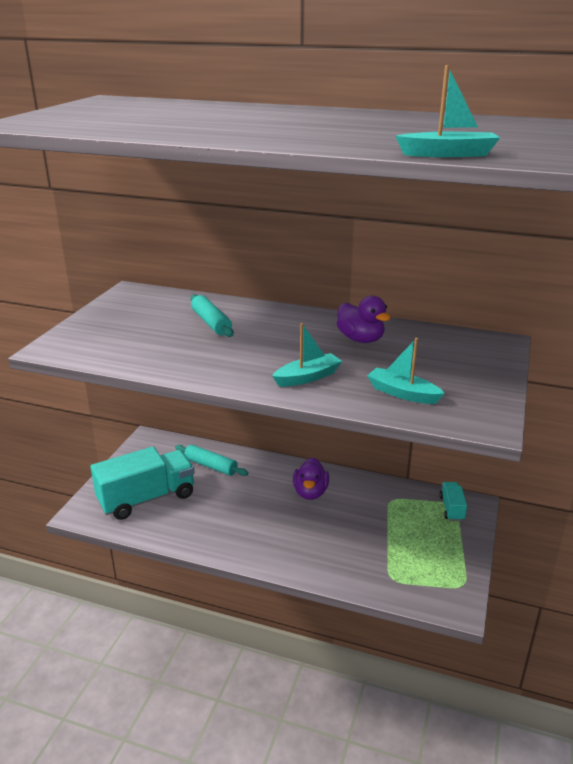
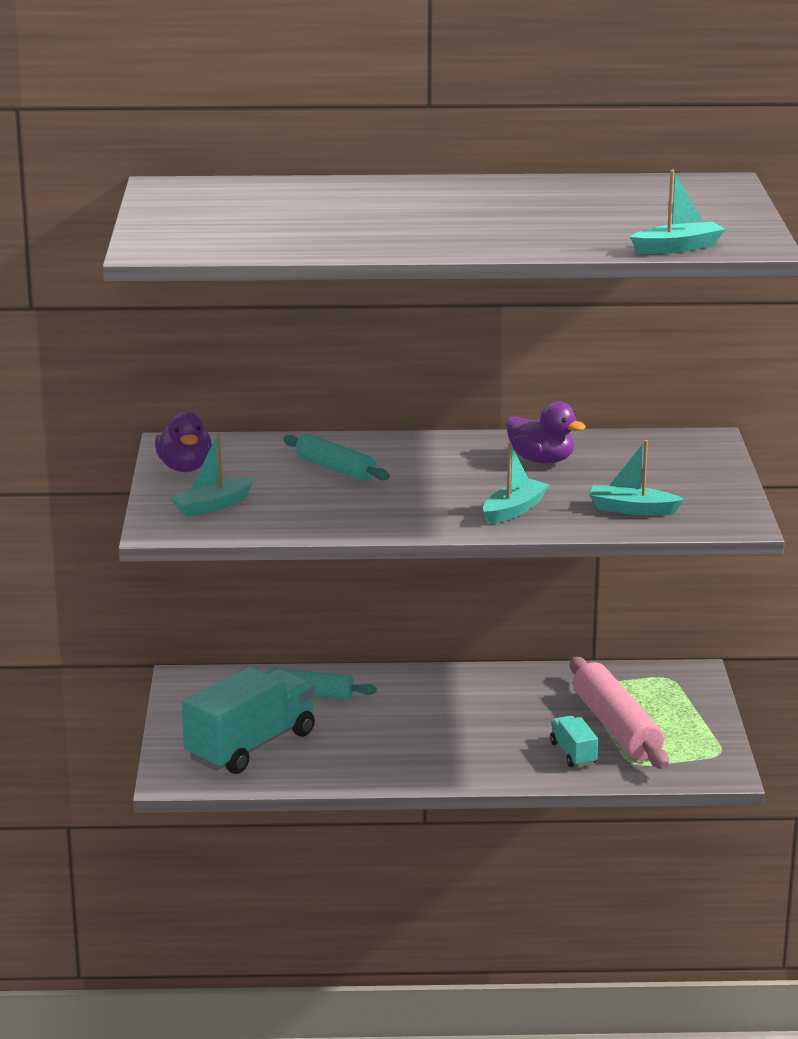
camera: 20 degrees left, 5 degrees down
purple duck [293,458,329,500] -> purple duck moved to [155,411,212,472]
turquoise truck [439,482,467,521] -> turquoise truck moved to [550,716,598,767]
none -> turquoise boat [169,433,255,517]
none -> pink rolling pin [570,657,669,769]

